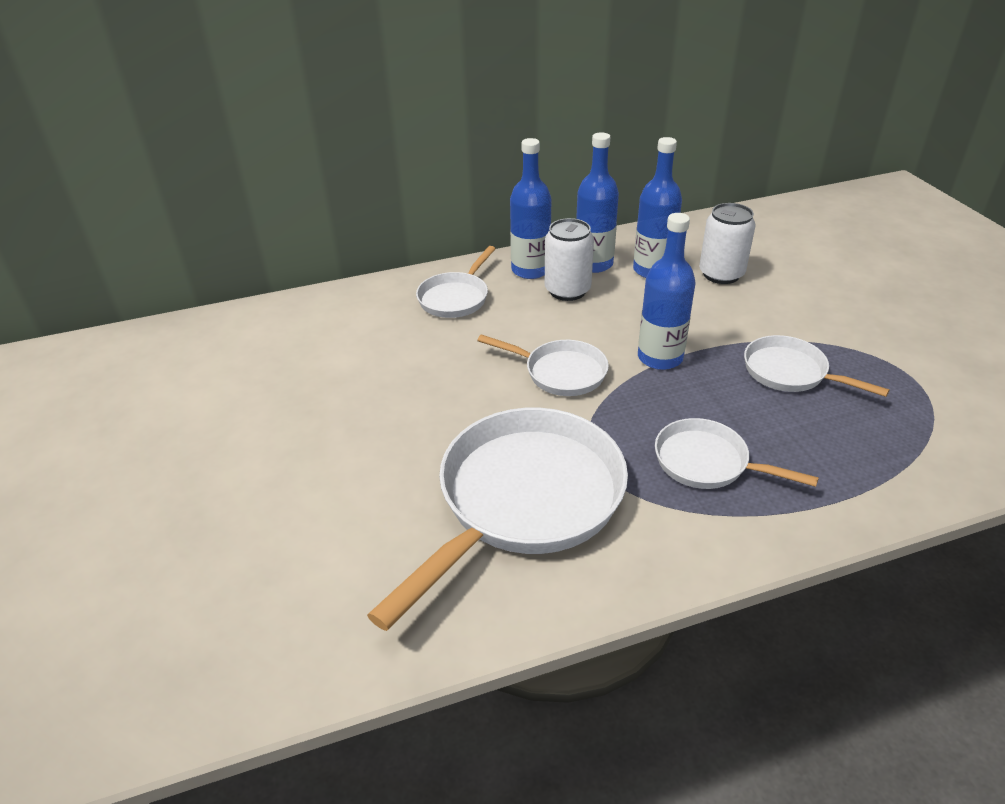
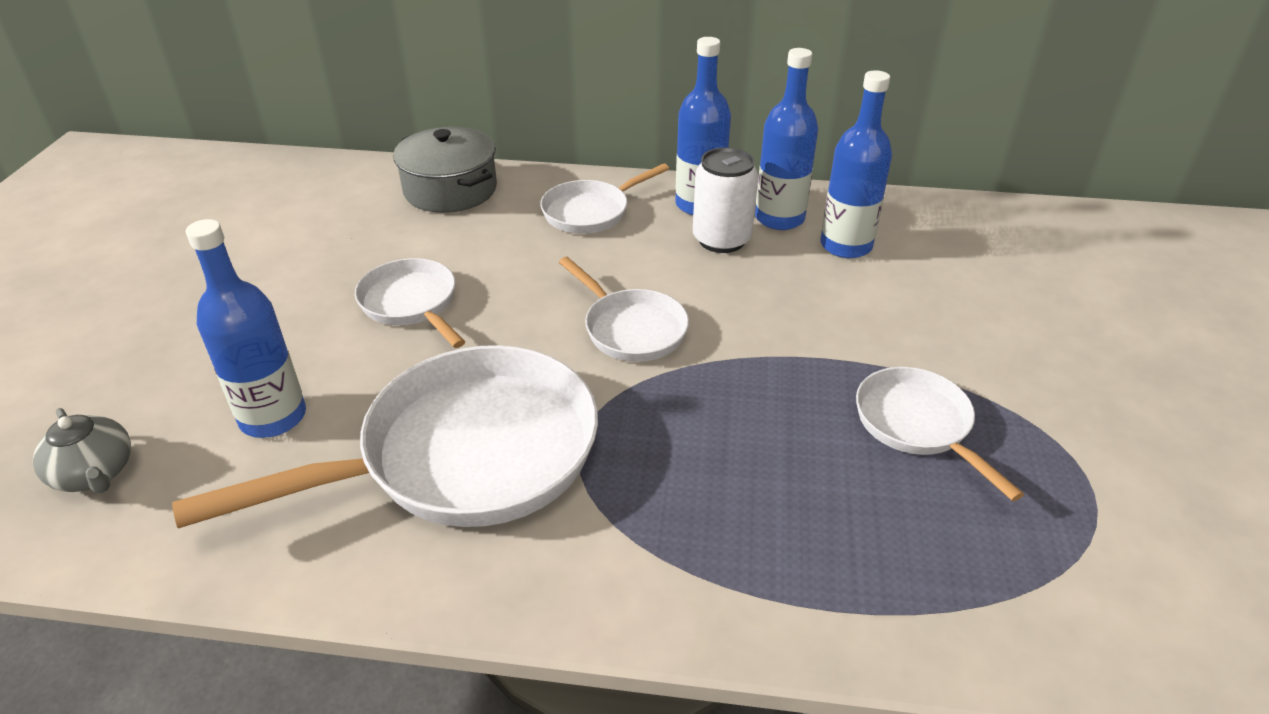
camera: 25 degrees right, 0 degrees up
blue bottle [638,213,695,370] -> blue bottle moved to [186,219,306,438]
white pan [655,418,819,489] -> white pan moved to [355,258,465,348]
white can [699,203,755,284] -> none
none -> grey teapot [33,408,131,493]
none -> grey pot [393,127,497,213]

